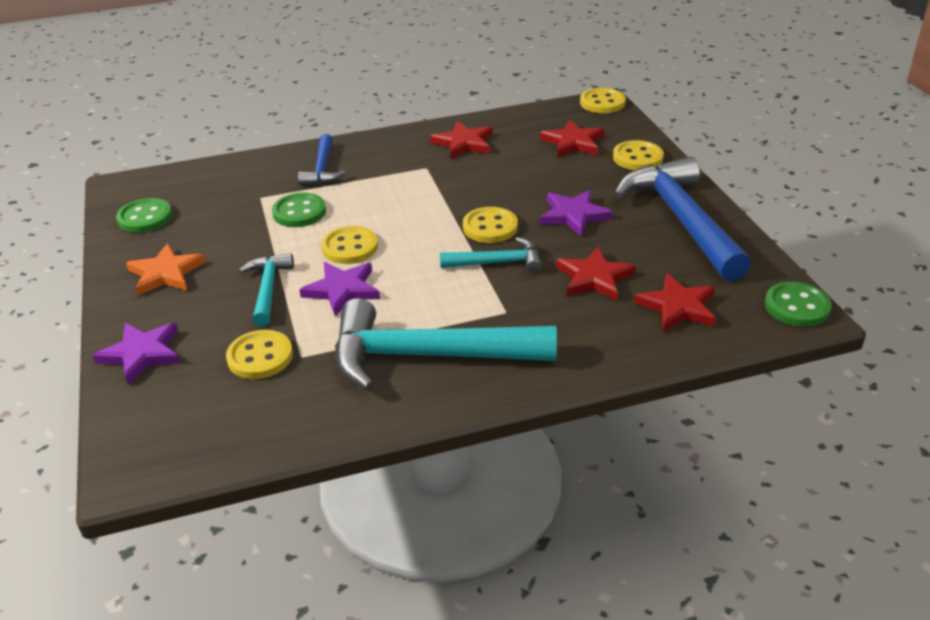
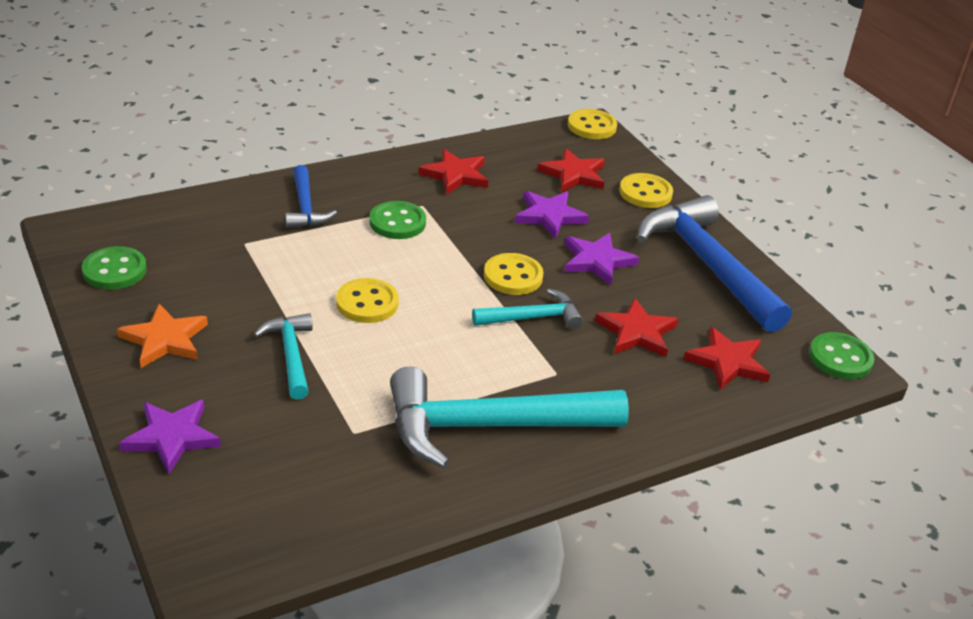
camera: 15 degrees left, 0 degrees up
yellow button [226,330,293,379] -> none
green button [272,193,326,227] -> green button moved to [369,201,426,239]
purple star [299,262,380,316] -> purple star moved to [515,191,589,239]

